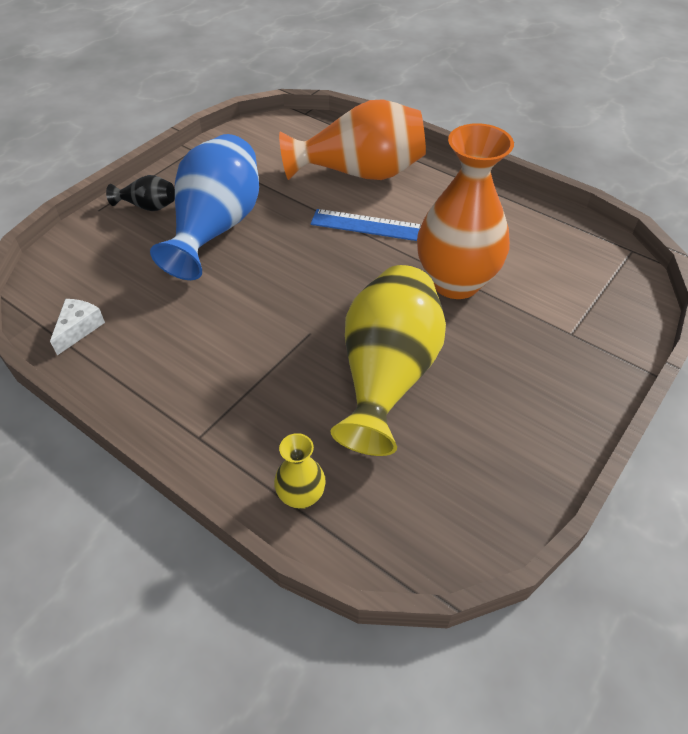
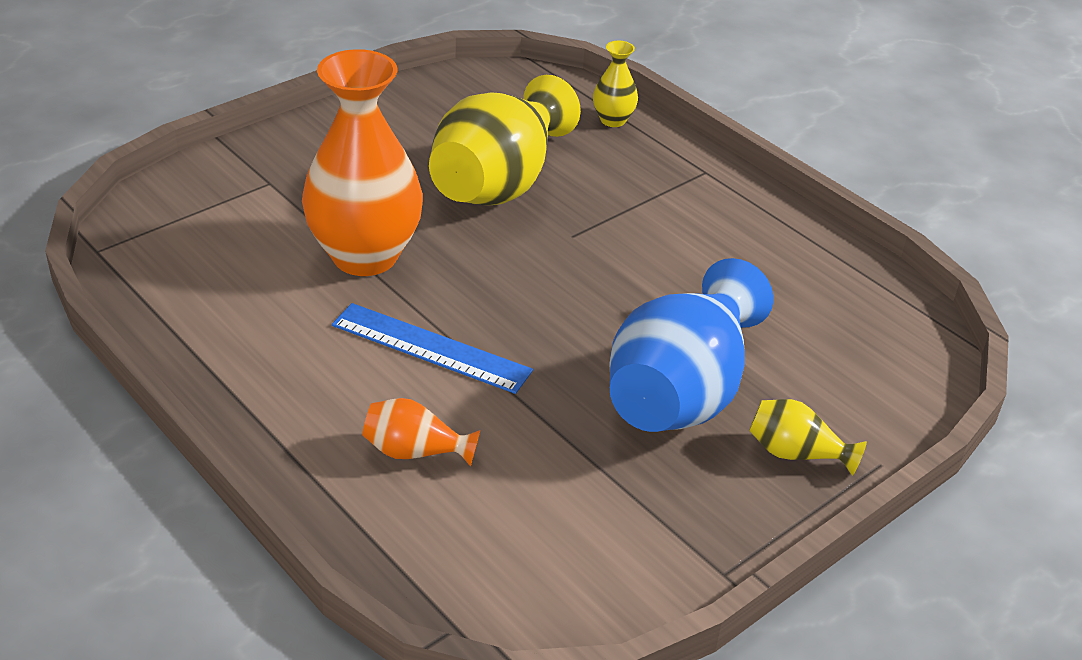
camera: 170 degrees left, 10 degrees down
white cheese [50,299,105,355] -> none
black vase [106,175,175,211] -> yellow vase [749,399,867,476]
orange vase [279,100,426,180] -> orange vase [362,398,480,467], size x0.45

